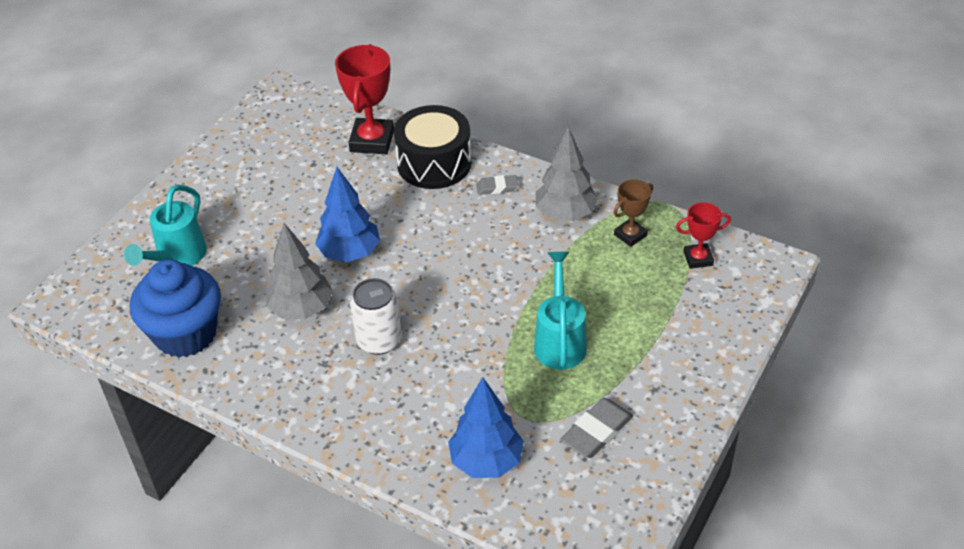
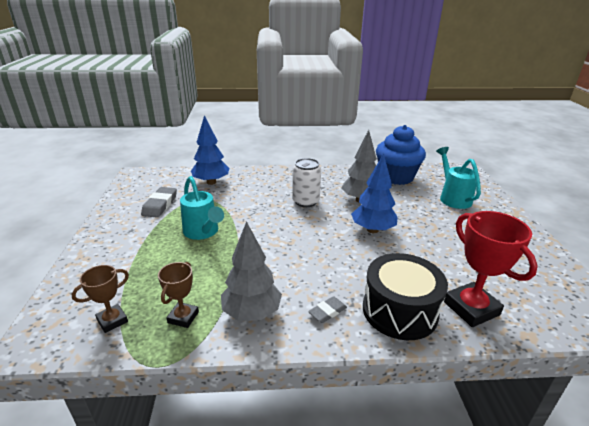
camera: 145 degrees right, 15 degrees down
red trophy [676,202,731,269] -> brown trophy [72,265,129,333]

